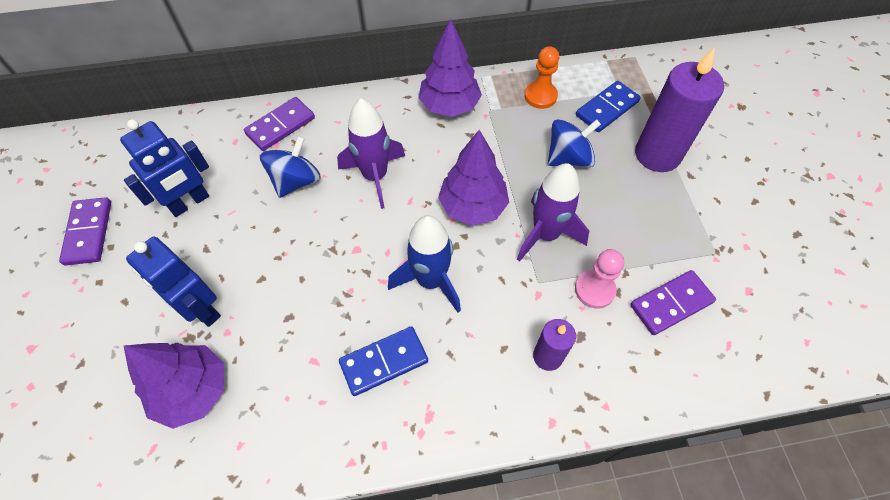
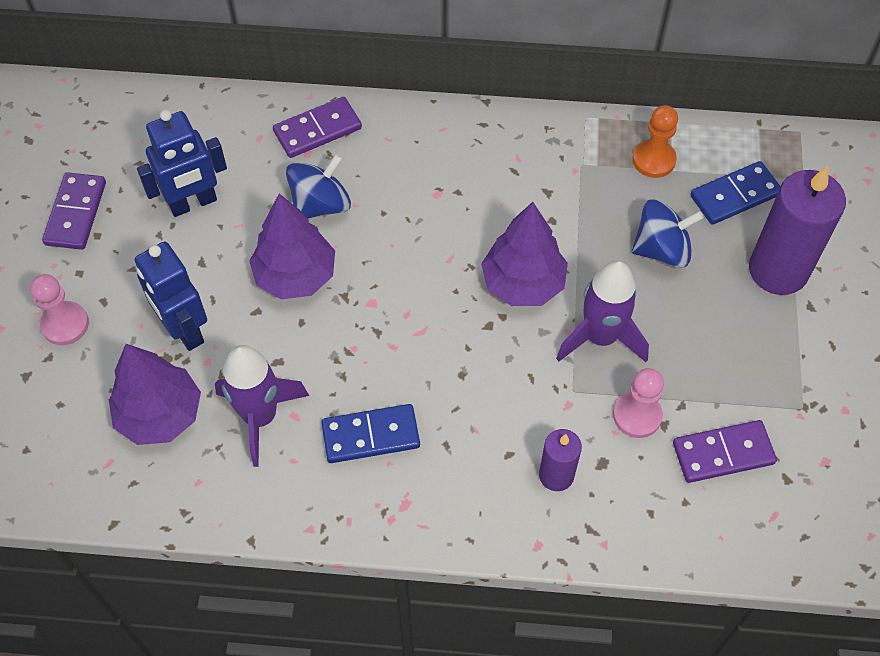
camera: 15 degrees right, 0 degrees up
purple rocket [337,98,405,209] -> purple rocket moved to [215,345,309,467]
blue rocket [388,215,461,312] -> none
purple tree [418,19,482,117] -> purple tree moved to [249,194,335,299]
none -> pink pawn [30,274,89,345]

